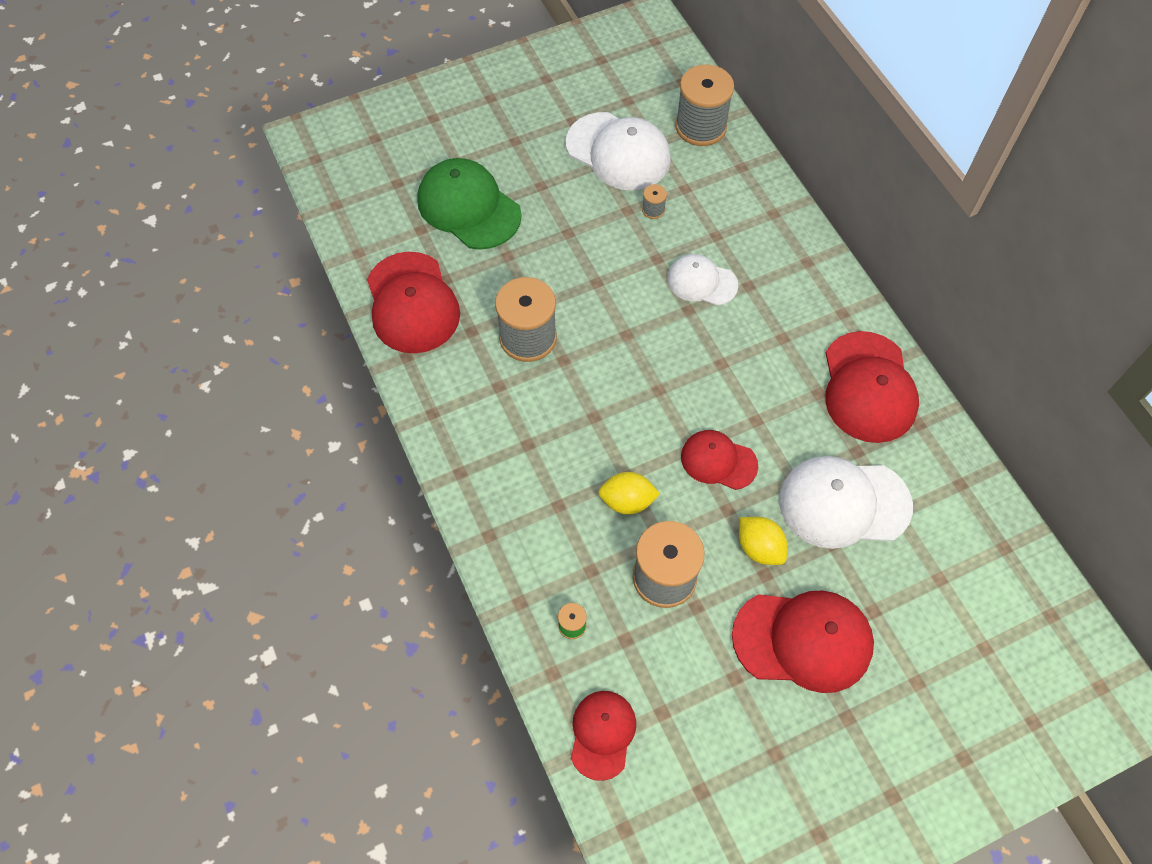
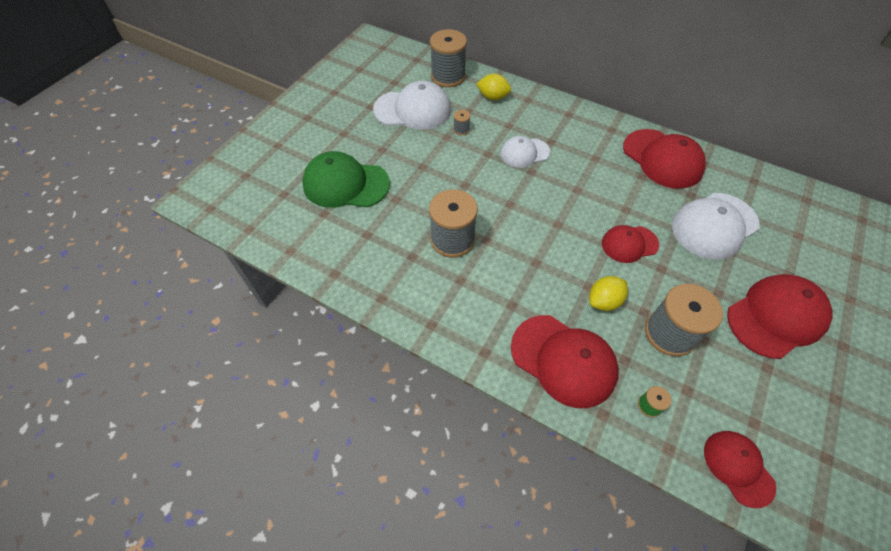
camera: 35 degrees left, 5 degrees down
red cap [367,252,460,353] -> red cap moved to [511,315,619,408]
yellow lemon [739,517,787,565] -> yellow lemon moved to [476,74,511,100]

